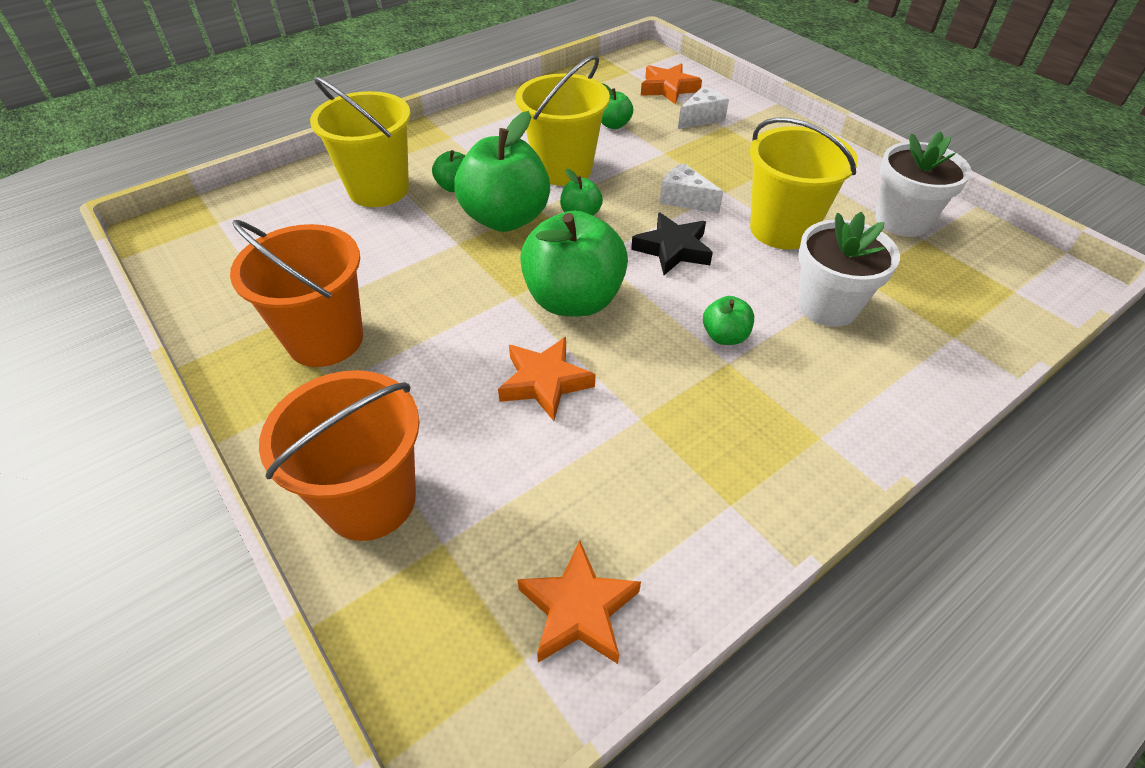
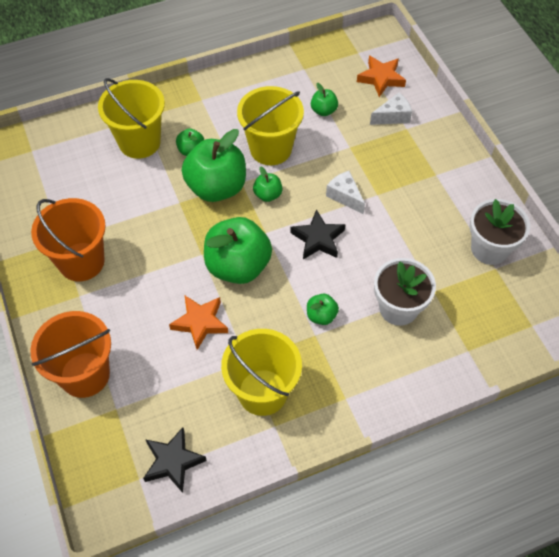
camera: 15 degrees right, 10 degrees up
orange star [517,540,641,664] -> black star [143,427,207,493]
yellow bucket [750,117,858,250] -> yellow bucket moved to [221,329,302,416]

